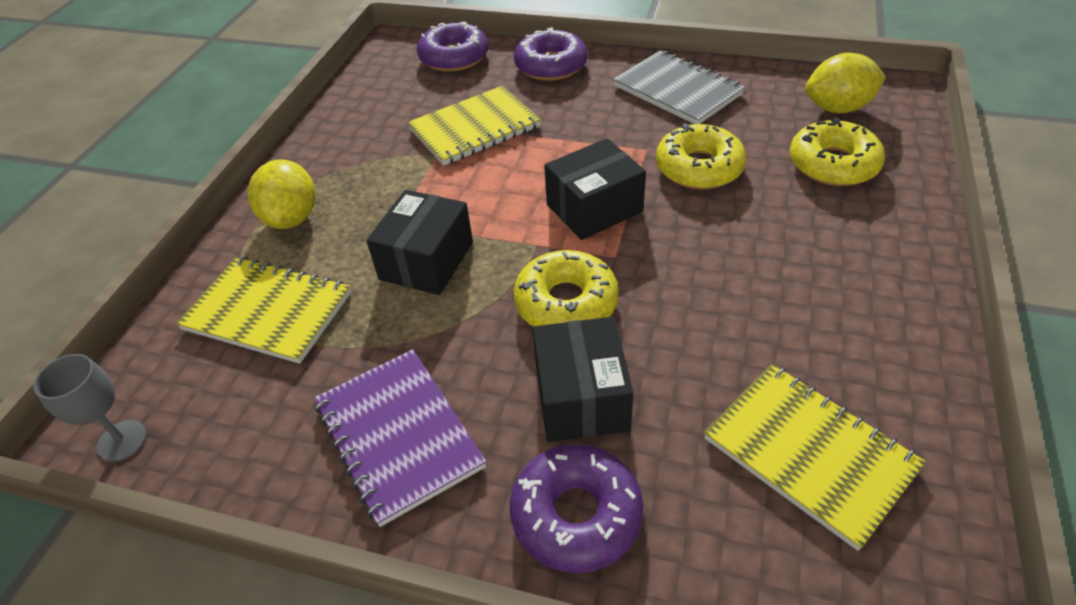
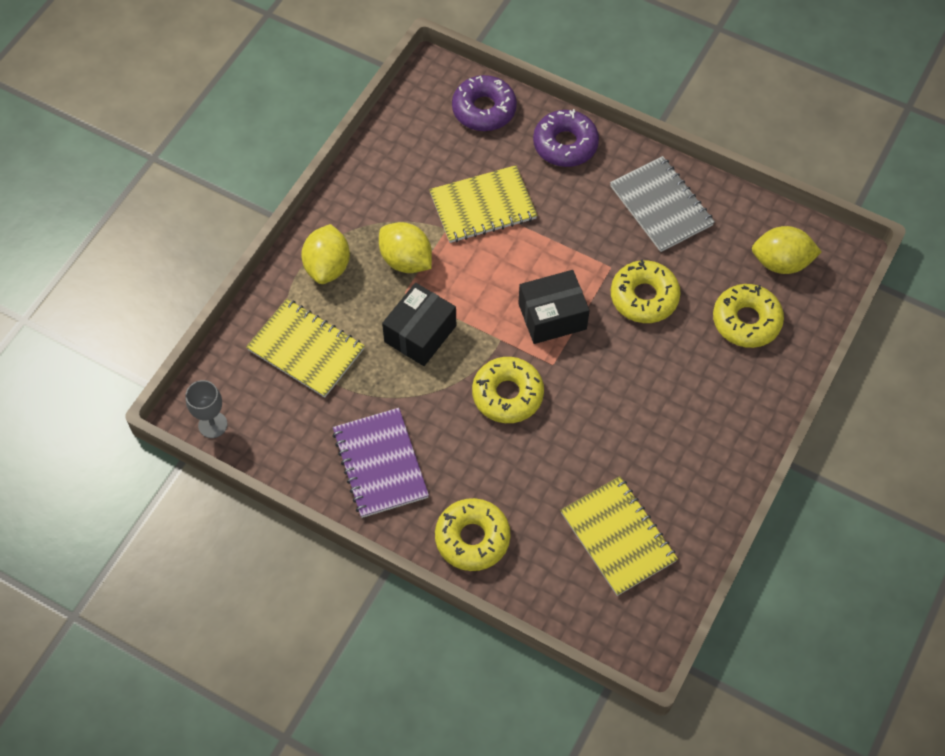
camera: 10 degrees right, 15 degrees up
purple donut [510,444,643,573] -> yellow donut [435,498,511,571]
black box [532,317,634,442] -> none
none -> yellow lemon [379,222,432,273]

